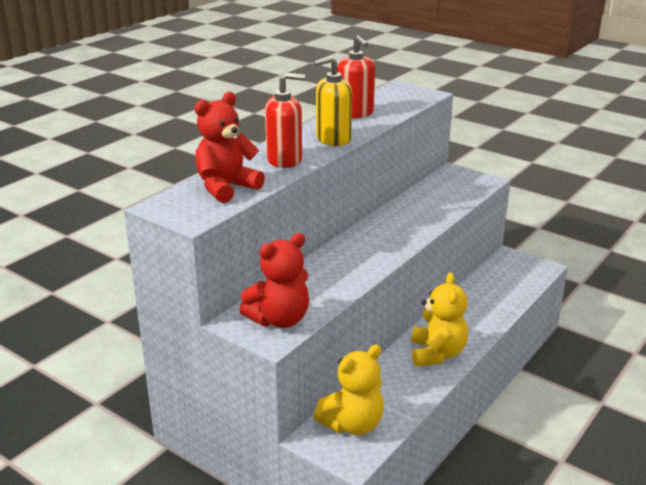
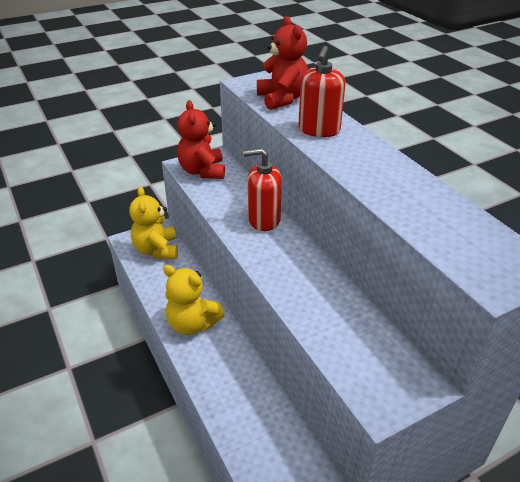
camera: 115 degrees right, 10 degrees up
yellow soap dispenser [313,56,352,146] -> none
red soap dispenser [337,36,375,119] -> red soap dispenser moved to [243,148,282,231]

